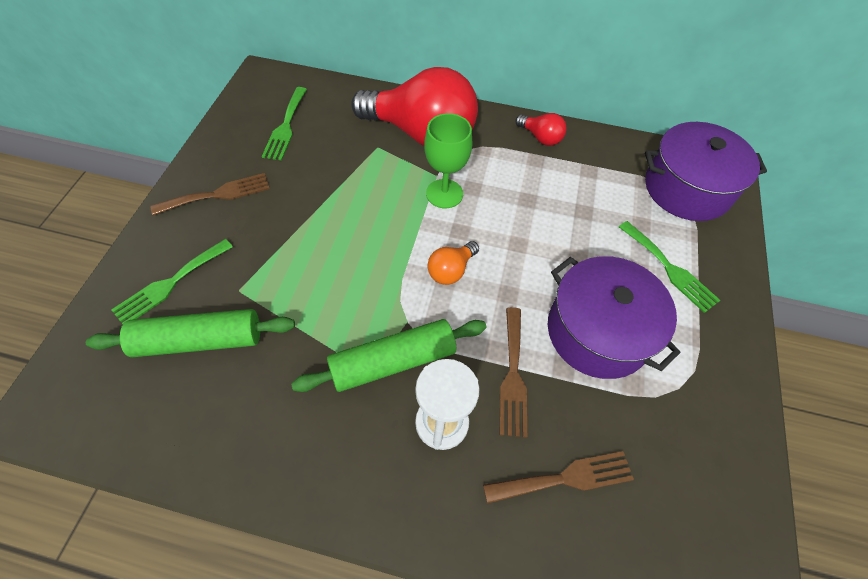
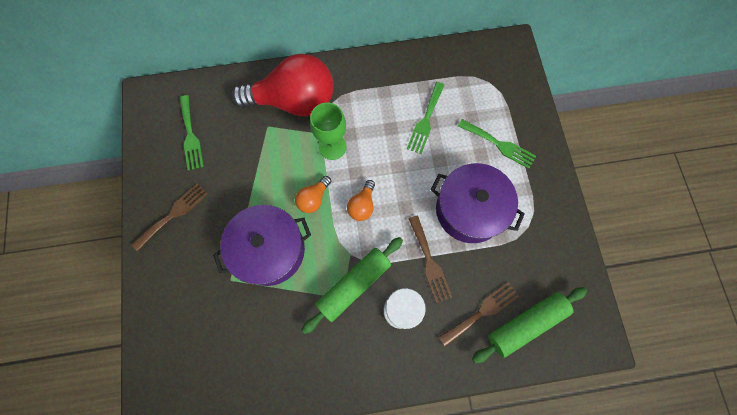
camera: 20 degrees left, 15 degrees up
green rolling pin [86,309,295,357] -> green rolling pin moved to [472,287,587,363]
green fork [112,239,233,324] -> green fork moved to [407,82,445,154]
red light bulb [515,113,567,146] -> none
purple pot [645,122,767,221] -> purple pot moved to [213,205,311,286]
none -> orange light bulb [295,176,331,213]

